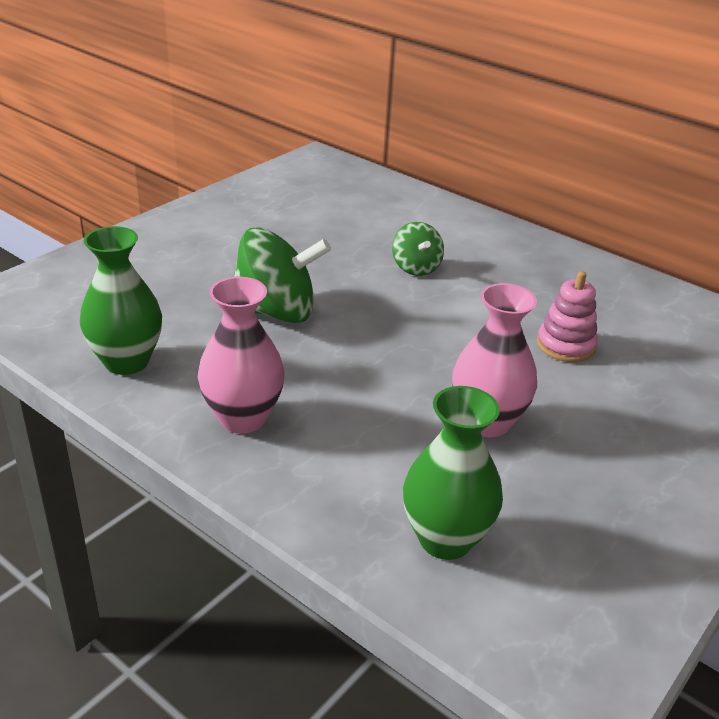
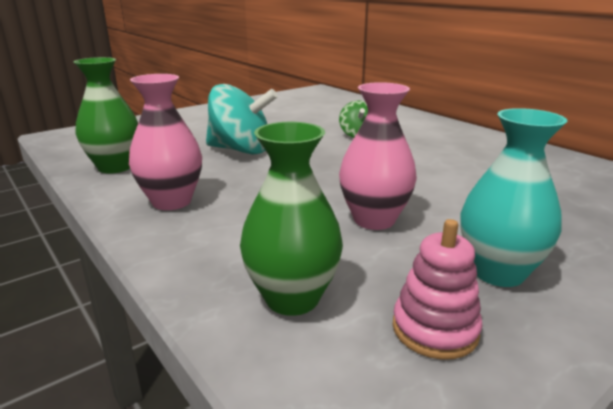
camera: 15 degrees right, 10 degrees down
green spinning top [234,228,331,323] -> turquoise spinning top [206,84,278,155]
pink stacking toy [537,271,598,362] -> pink stacking toy moved to [392,219,483,360]
none -> turquoise vase [460,108,567,287]

